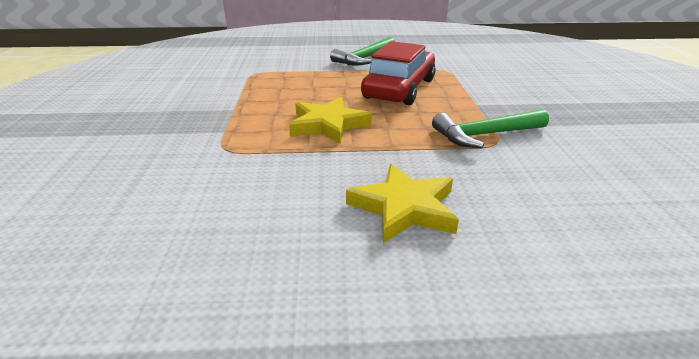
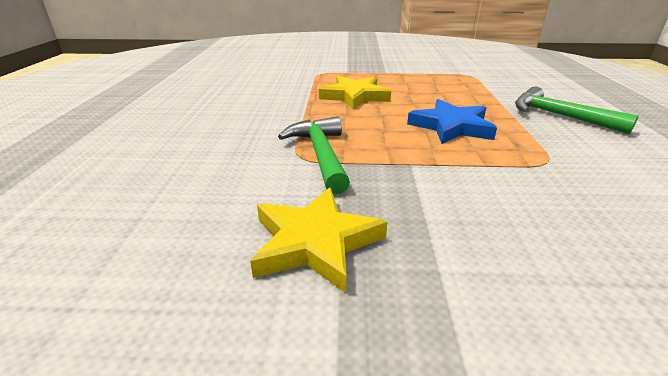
camera: 95 degrees right, 0 degrees up
yellow star [346,164,459,243] -> yellow star moved to [250,187,388,293]
red car [361,41,436,105] -> blue star [407,99,497,144]

